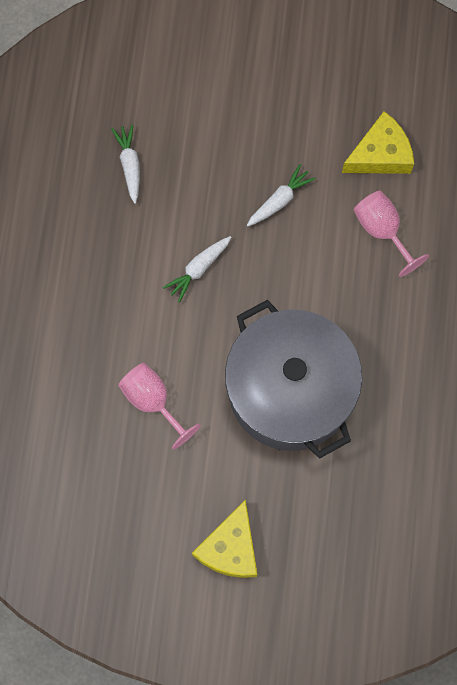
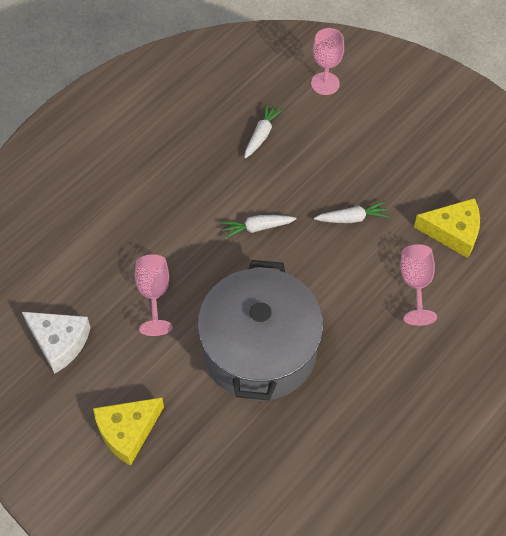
camera: 35 degrees right, 15 degrees down
none -> white cheese [22,312,91,374]
none -> pink goblet [311,28,344,95]

